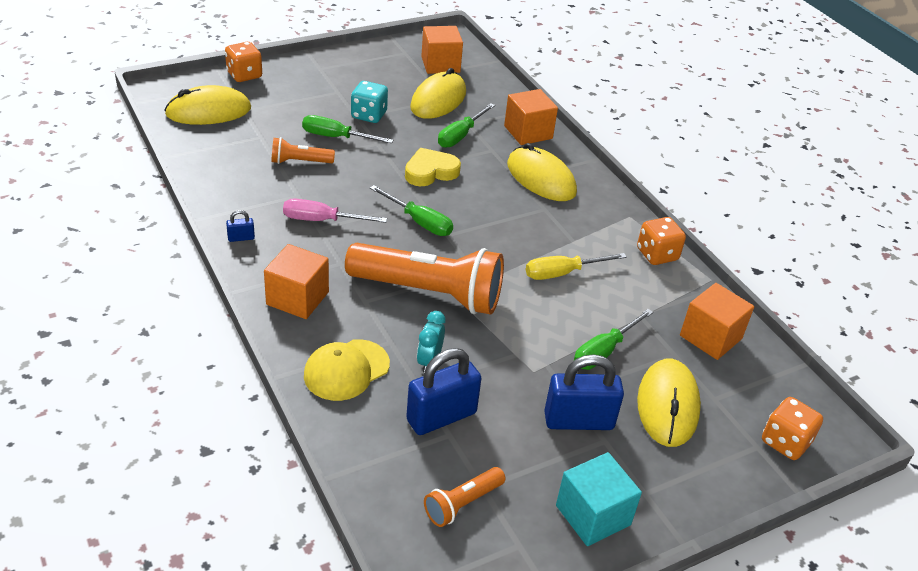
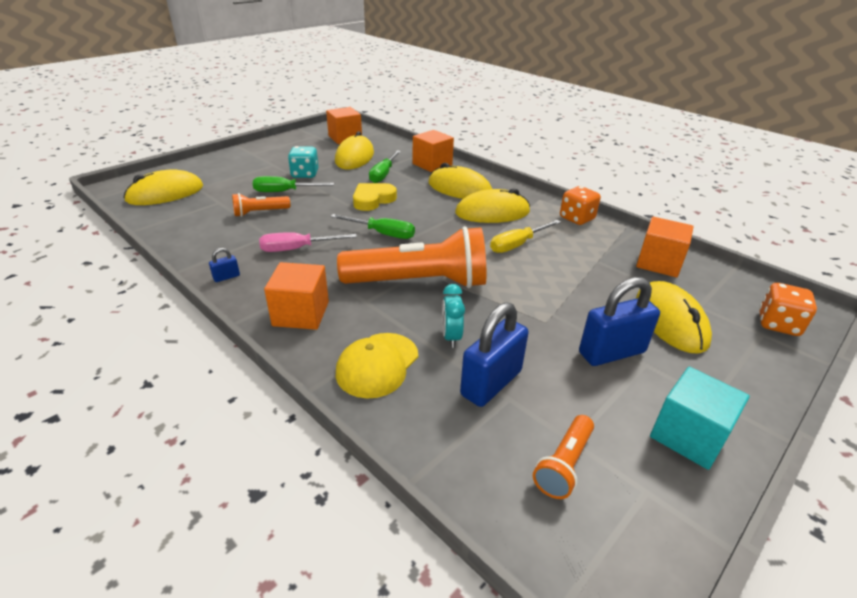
camera: 15 degrees left, 5 degrees down
orange dice [225,42,262,82] -> none
green screwdriver [574,309,653,370] -> none
none -> yellow mouse [455,188,530,223]

